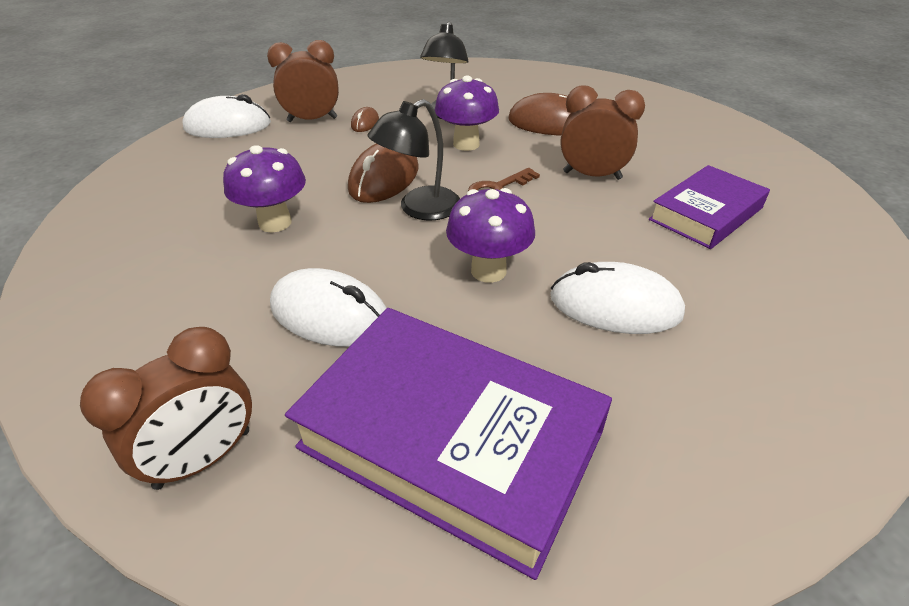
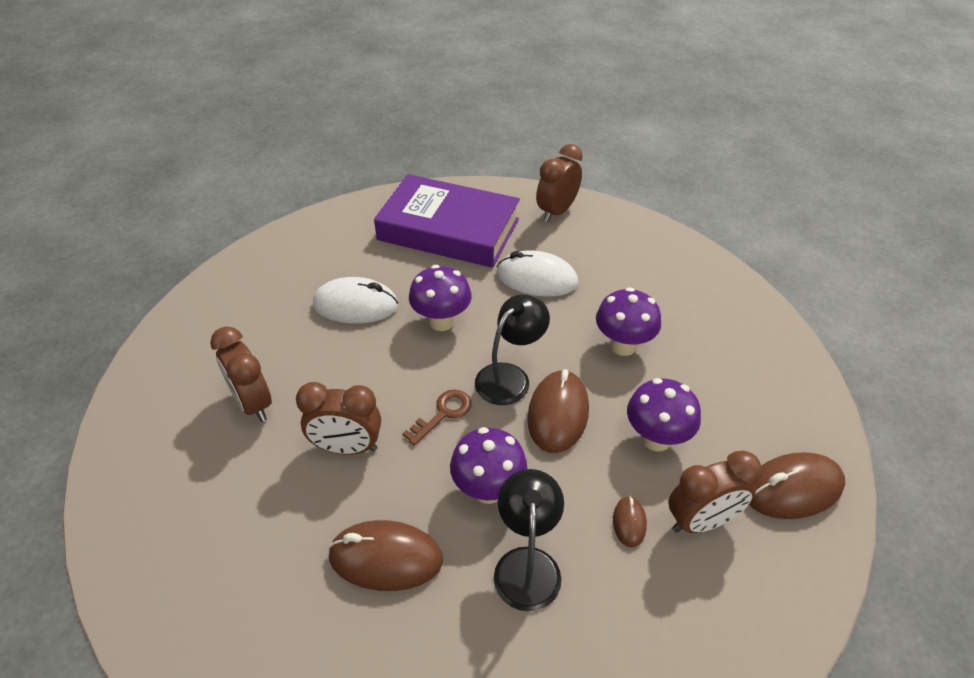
camera: 170 degrees right, 5 degrees up
white mouse [183,94,271,138] -> brown mouse [749,452,845,519]
purple book [649,165,770,249] -> brown clock [210,326,272,422]
none -> purple mushroom [627,378,701,451]

